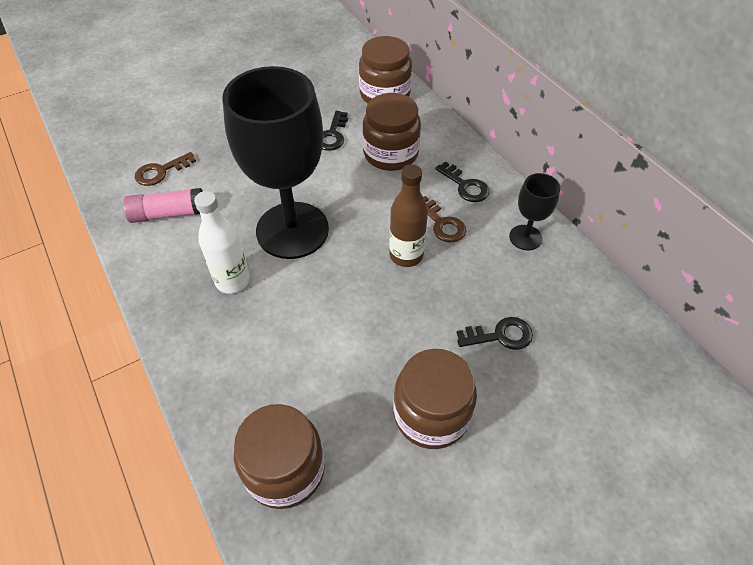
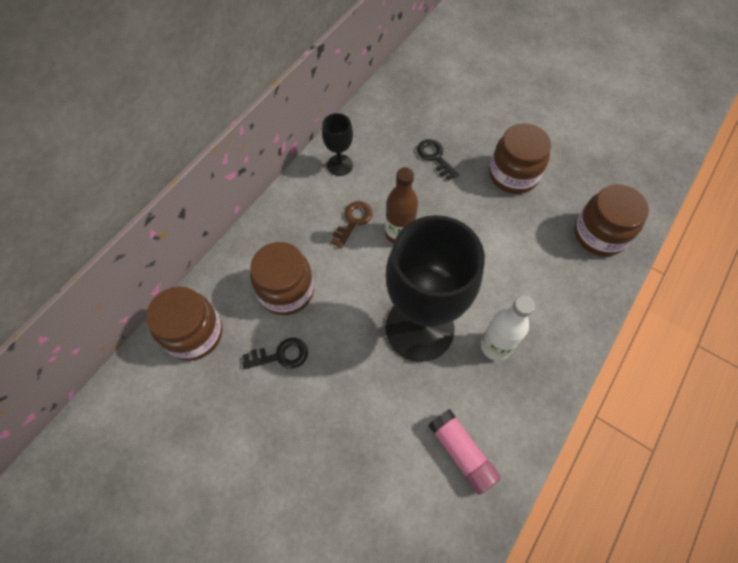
camera: 115 degrees left, 10 degrees up
brown key [135,152,196,186] -> none
black key [435,161,490,202] -> none

